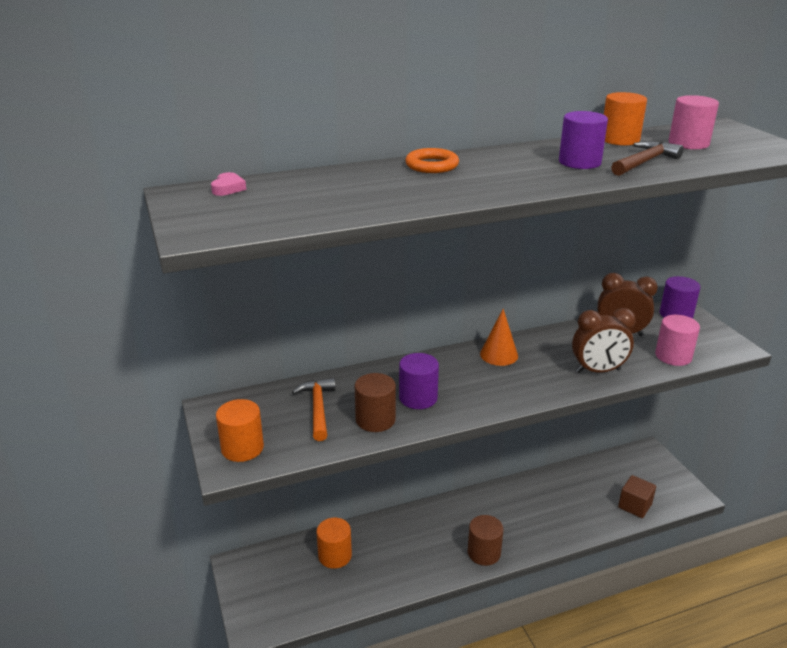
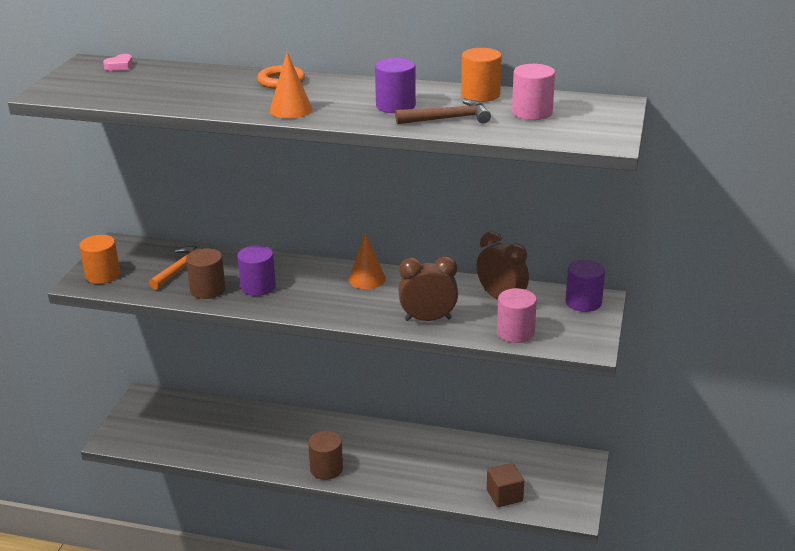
camera: 35 degrees right, 0 degrees up
orange cylinder [317,518,352,569] -> none
brown clock [572,308,636,373] -> brown clock turned 150 degrees clockwise [399,256,458,321]
none -> orange cone [270,52,312,118]

